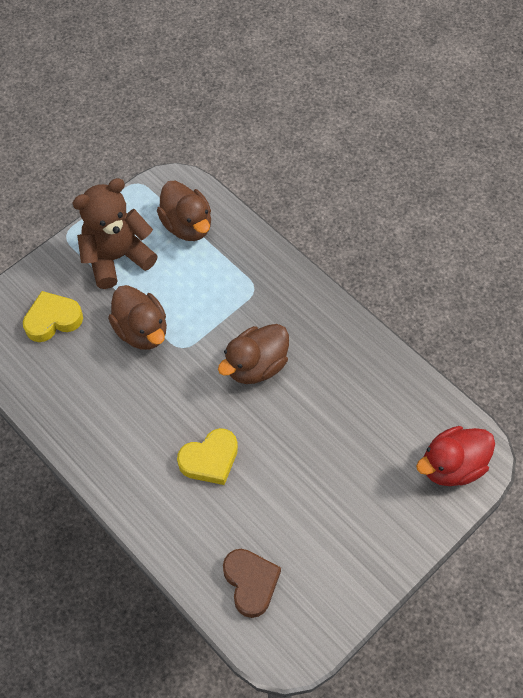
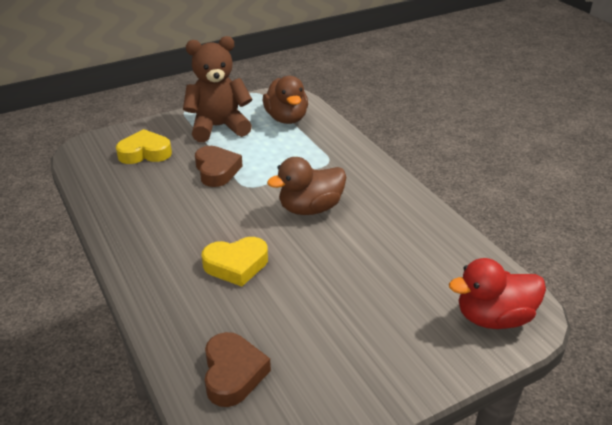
camera: 15 degrees right, 25 degrees down
brown duck [108,285,167,350] -> brown heart [195,146,243,187]

